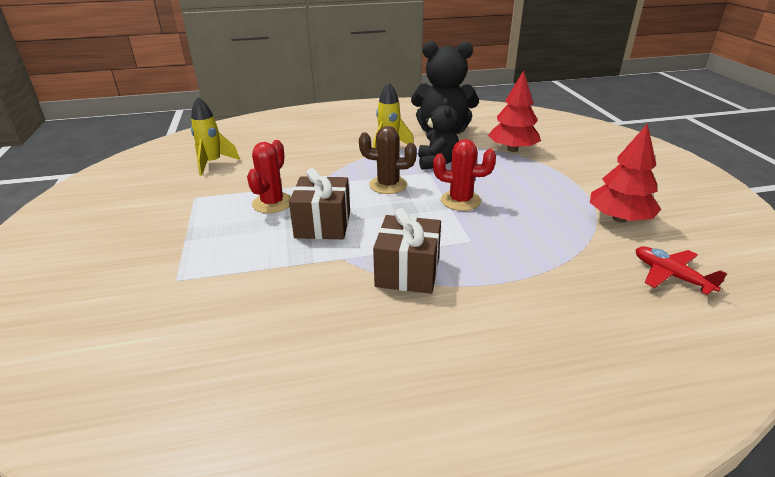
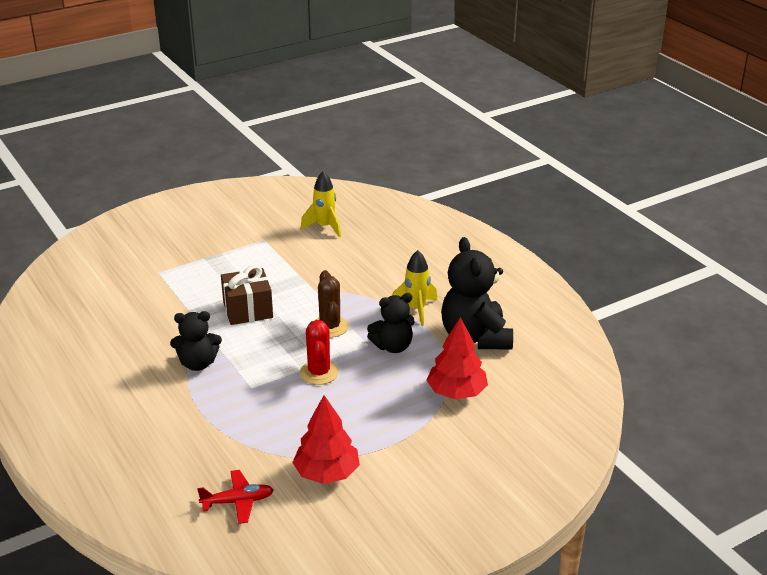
camera: 70 degrees right, 0 degrees up
red cactus [247,140,291,213] -> none
brown gift [373,208,441,294] -> black teddy bear [170,311,222,371]
red plane [636,246,727,295] -> red plane turned 45 degrees clockwise [197,470,273,524]

